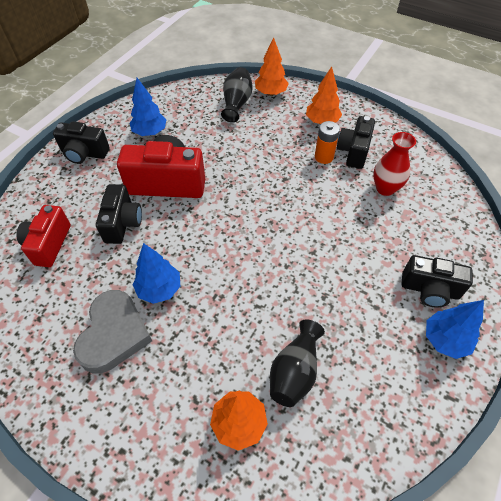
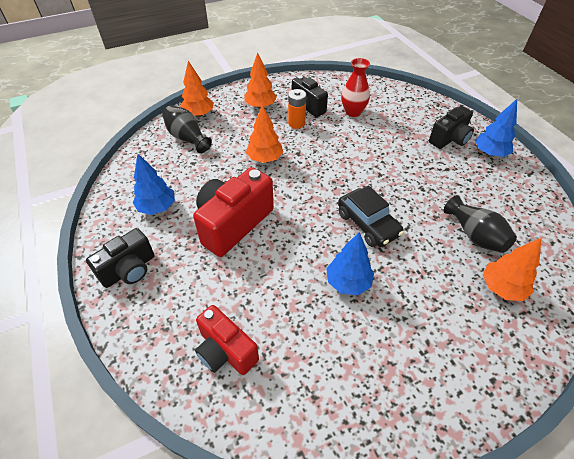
camera: 55 degrees left, 5 degrees down
grey heart [73,290,152,374] -> none
black camera [96,184,142,244] -> none
none -> orange tree [246,104,283,163]
none -> black car [338,185,404,247]

